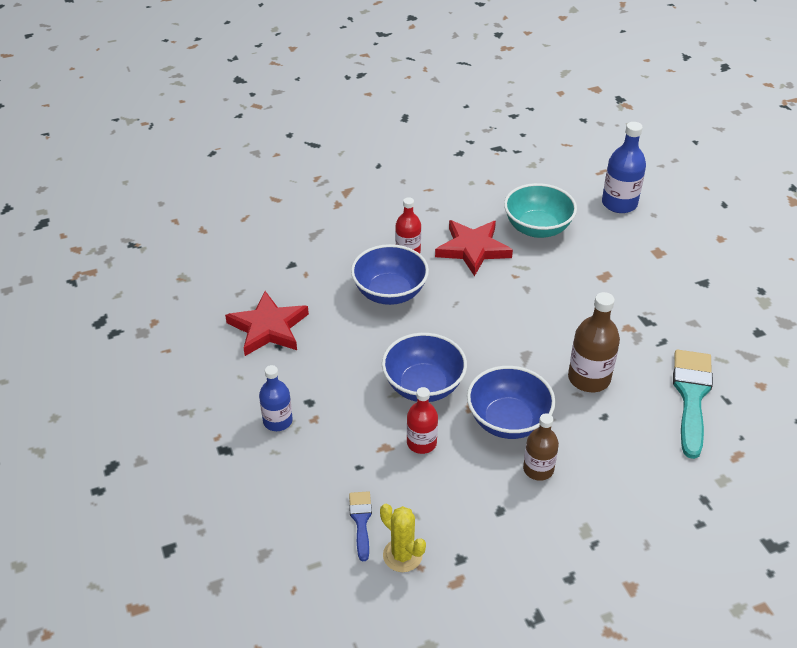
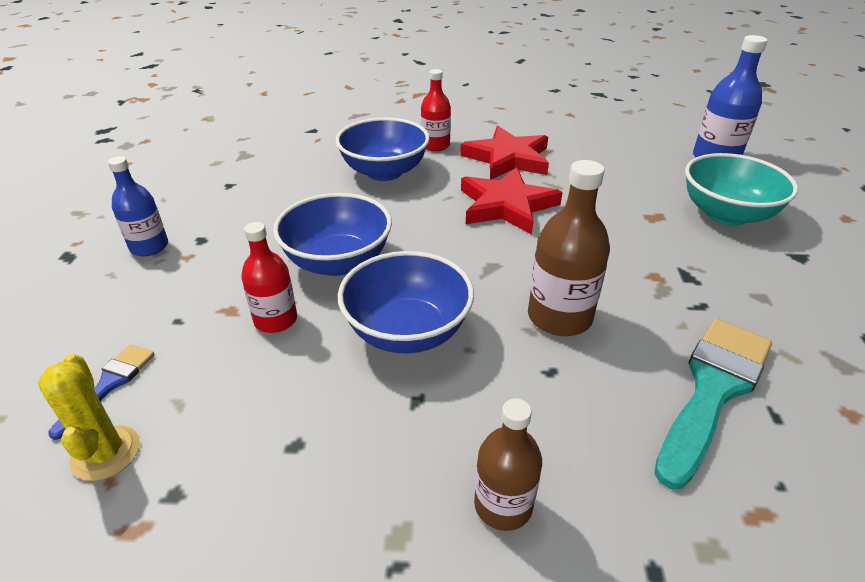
camera: 25 degrees right, 5 degrees down
red star [225,291,309,356] -> red star moved to [461,167,563,235]
turquoise bowl [504,183,577,238] -> turquoise bowl moved to [685,153,798,226]
brown bottle [523,413,559,481] -> brown bottle moved to [474,398,542,531]

